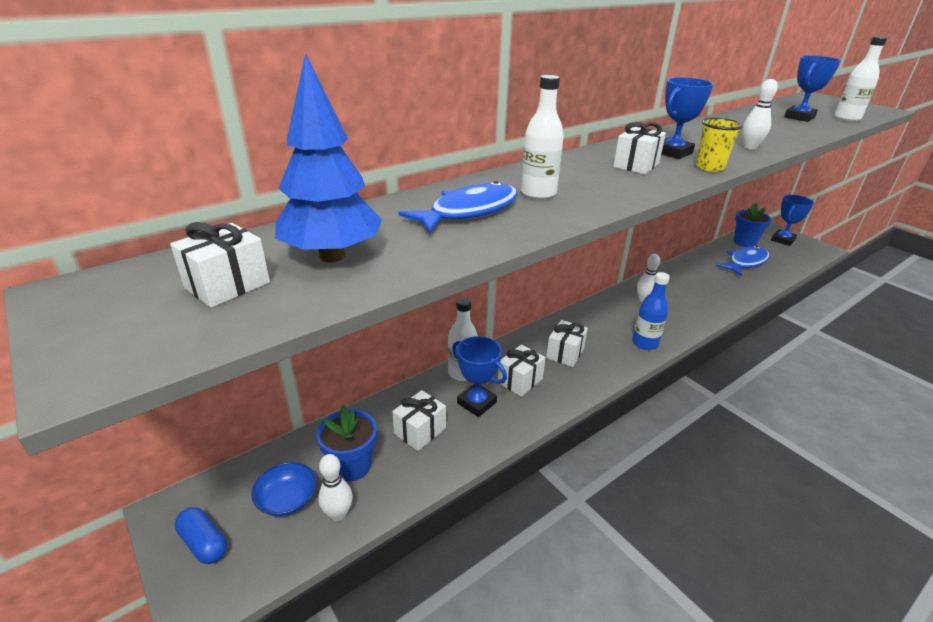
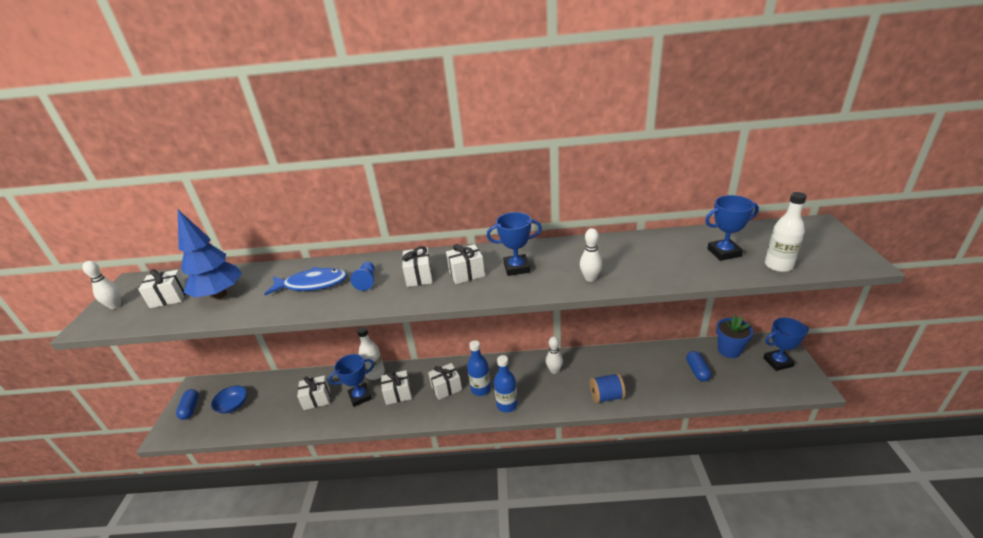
camera: 40 degrees right, 0 degrees up
blue flower pot [316,405,377,481] -> none
white bowling pin [318,454,353,521] -> white bowling pin moved to [82,261,121,309]
blue trophy [452,336,507,417] -> blue trophy turned 75 degrees clockwise [328,354,374,407]
white bottle [521,75,564,199] -> blue pawn [350,262,374,291]
yellow cup [696,118,743,172] -> none
blue fish [716,246,770,276] -> blue capsule [686,351,711,381]
none -> white gift [402,246,433,287]
none -> blue bottle [467,340,491,396]
none -> blue spool [590,373,626,403]

